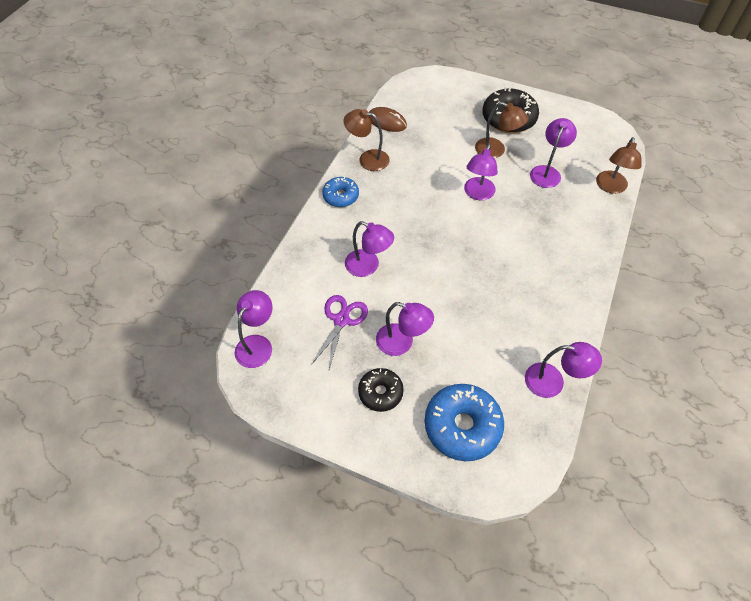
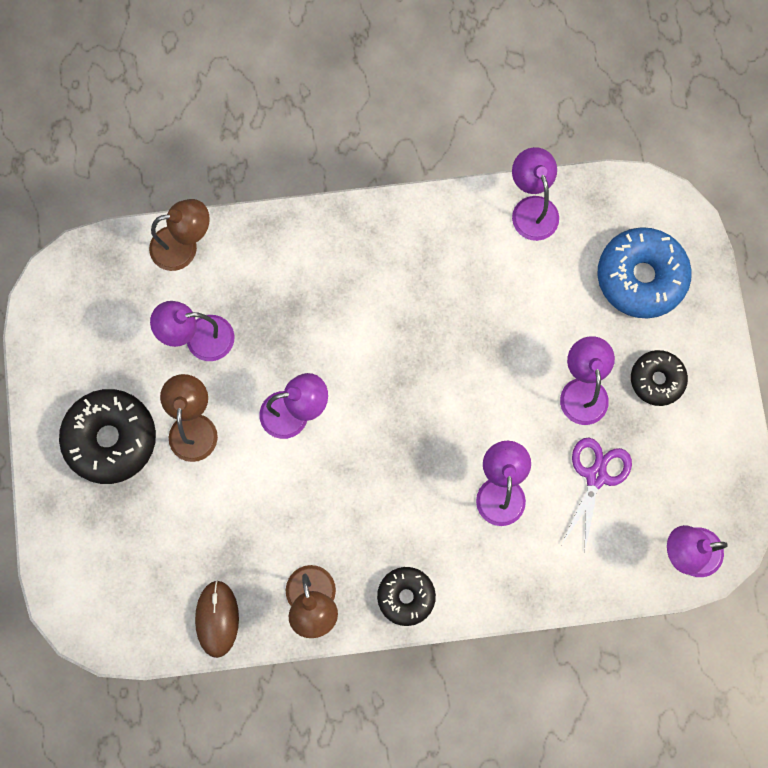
camera: 120 degrees left, 20 degrees up
purple scissors [311,295,368,369] -> purple scissors turned 120 degrees clockwise [562,438,632,554]
blue donut [322,176,359,207] -> black donut [377,567,436,626]

